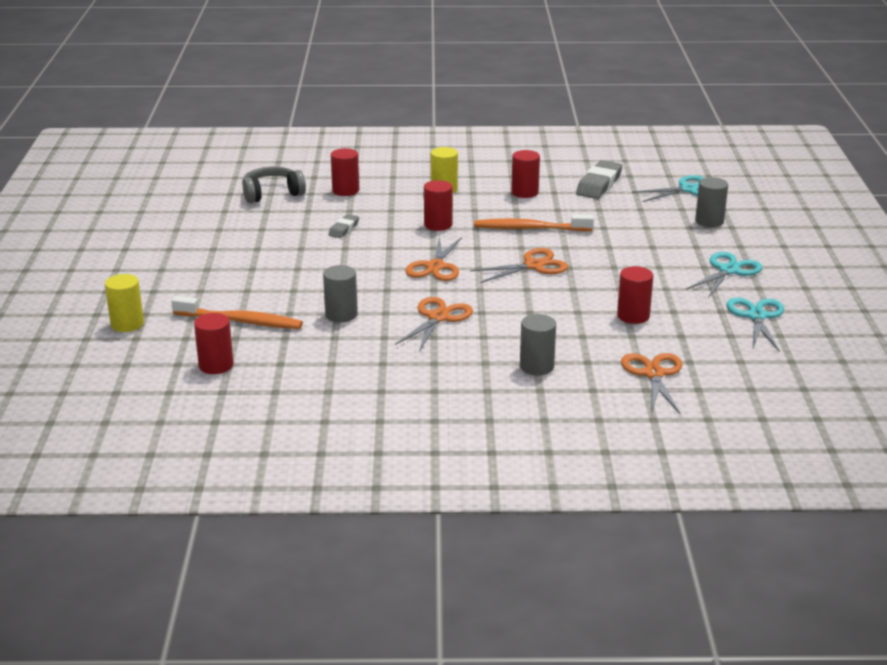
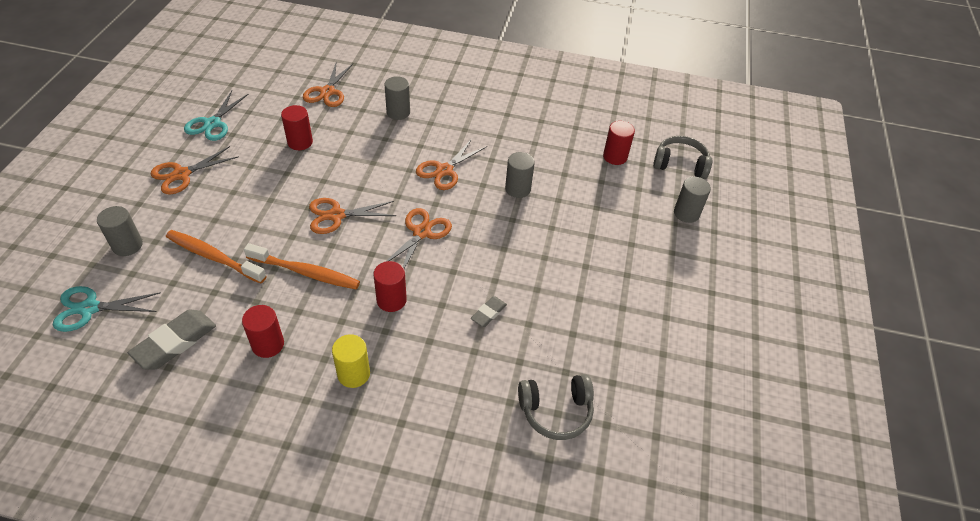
camera: 170 degrees left, 20 degrees up
yellow cylinder [105,274,144,332] -> grey cylinder [674,177,711,223]
orange toothbrush [171,296,303,329] -> orange toothbrush moved to [166,230,267,284]
red cylinder [331,148,359,196] -> none
turquoise scissors [686,252,763,298] -> orange scissors [150,146,239,194]
none -> grey headphones [653,136,712,179]

